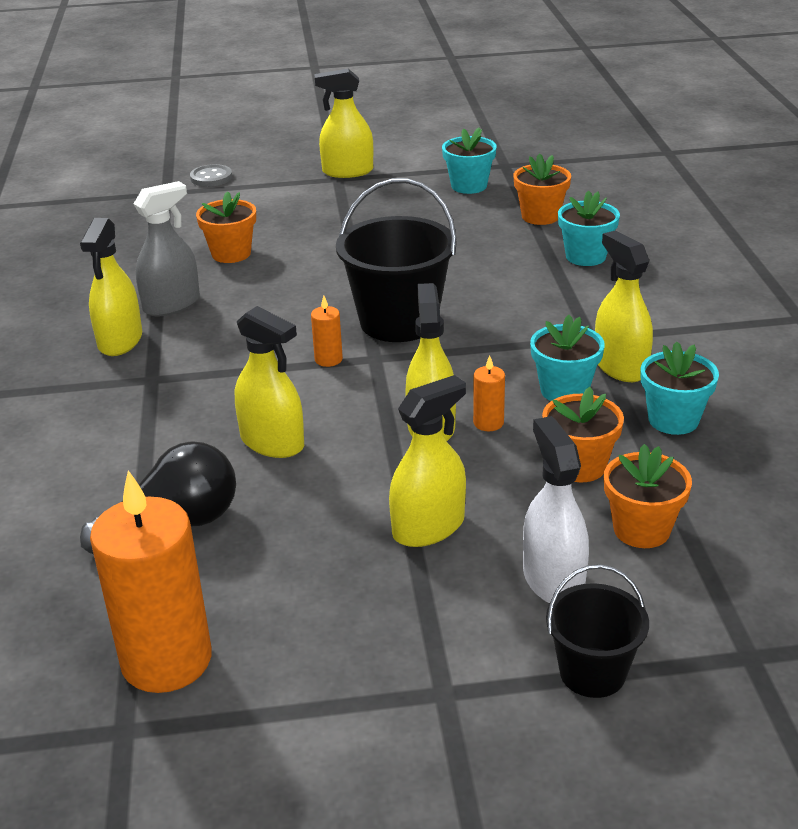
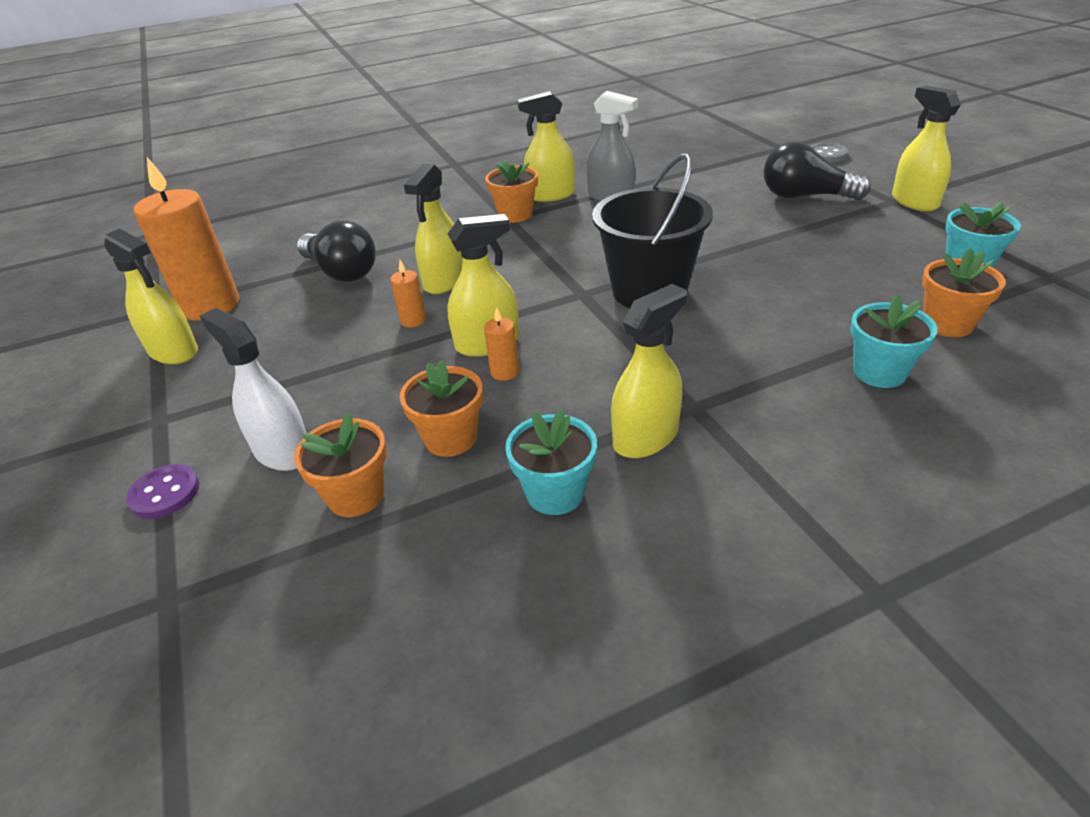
camera: 75 degrees right, 5 degrees up
orange flower pot [196,191,256,263] -> orange flower pot moved to [485,160,538,223]
orange candle [311,296,343,367] -> orange candle moved to [390,260,426,327]
yellow spray bottle [389,375,466,547] -> yellow spray bottle moved to [104,228,198,364]
white spray bottle [523,416,589,604] -> white spray bottle turned 105 degrees counterclockwise [199,308,306,471]
turquoise flower pot [530,315,605,401] -> none
black bucket [546,564,649,698] -> purple button [126,464,199,519]
none -> black light bulb [763,141,871,200]

